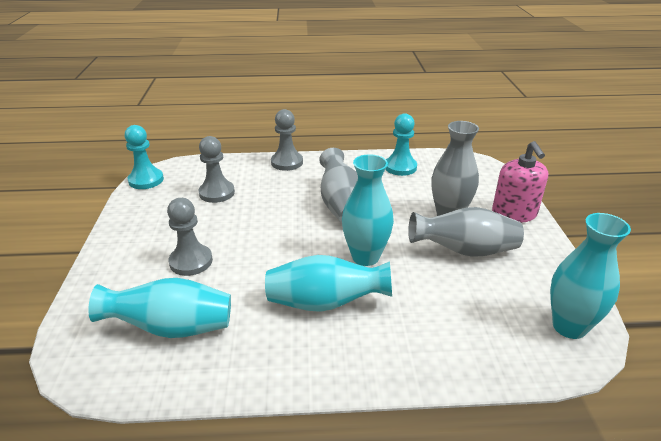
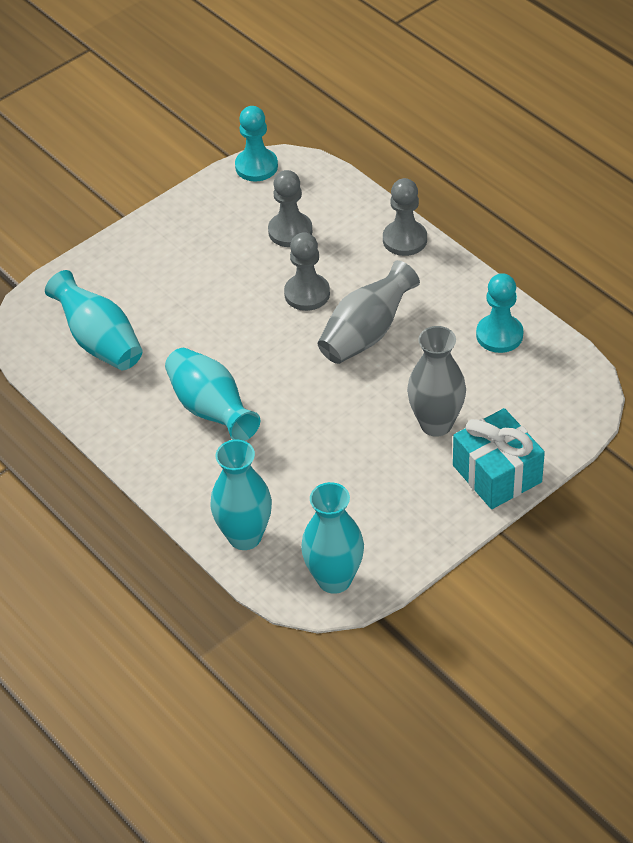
camera: 55 degrees right, 15 degrees up
grey pawn [167,198,213,276] -> grey pawn moved to [284,232,330,311]
turquoise vase [342,154,394,266] -> turquoise vase moved to [210,440,272,550]
grey vase [408,207,524,257] -> none
pink soap dispenser [492,141,548,223] -> turquoise gift [453,408,545,509]

